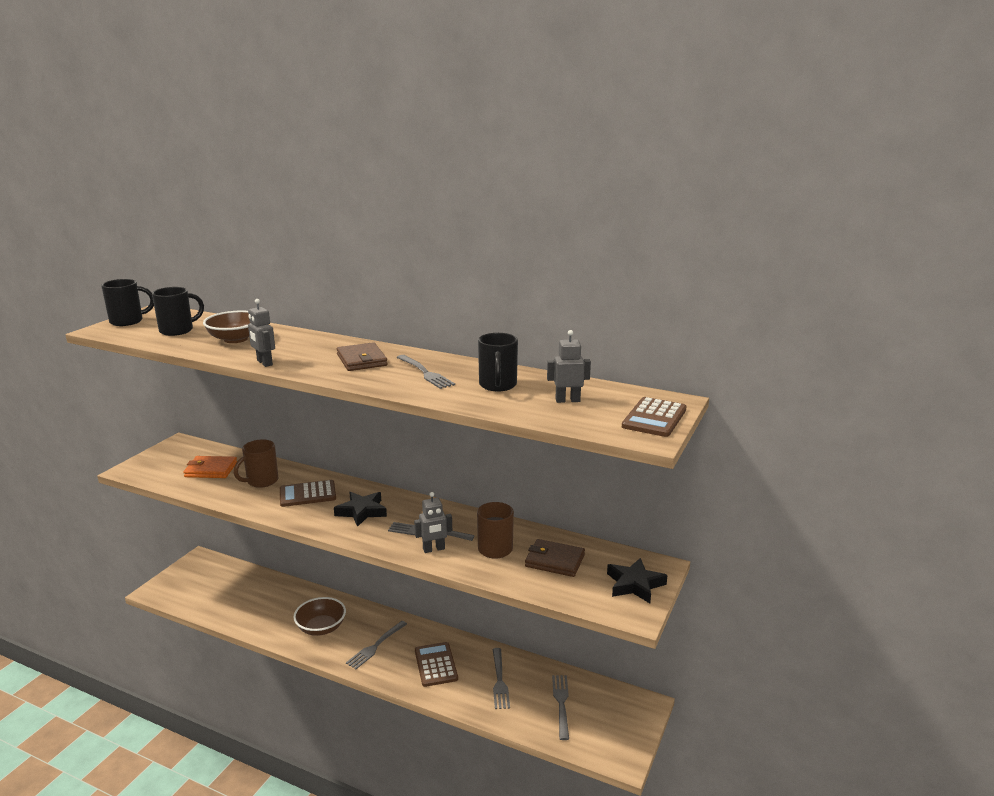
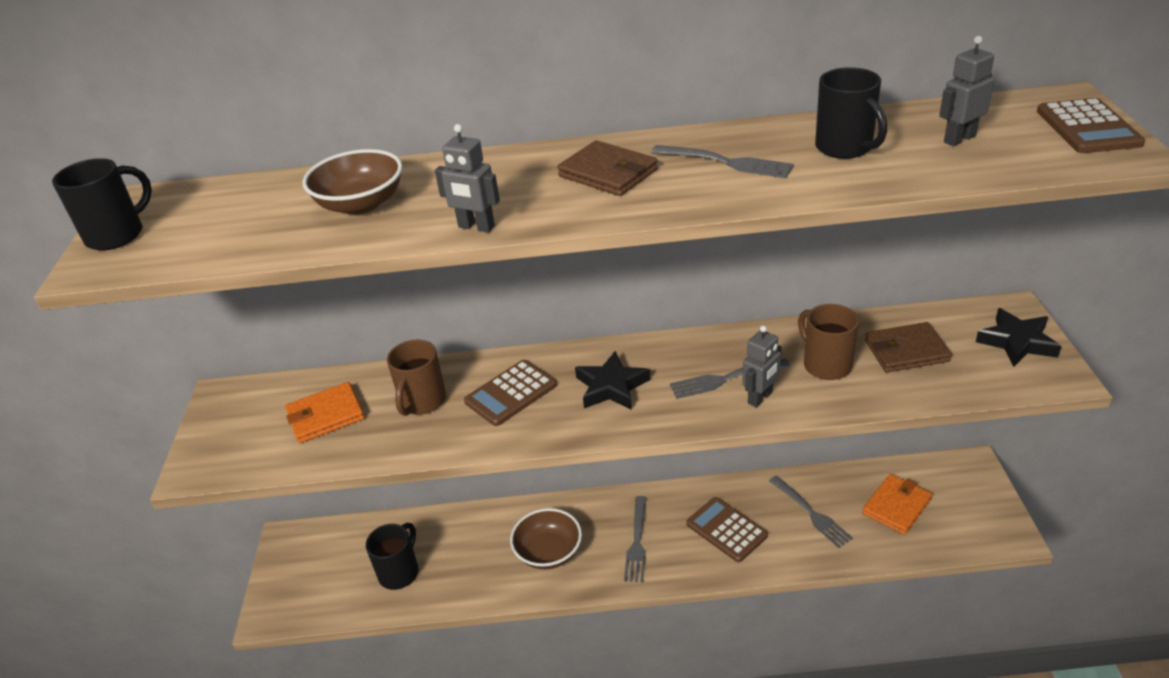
camera: 25 degrees left, 15 degrees up
black mug [152,287,204,336] -> black mug moved to [366,523,419,590]
grey fork [552,675,569,740] -> orange wallet [862,474,932,535]

